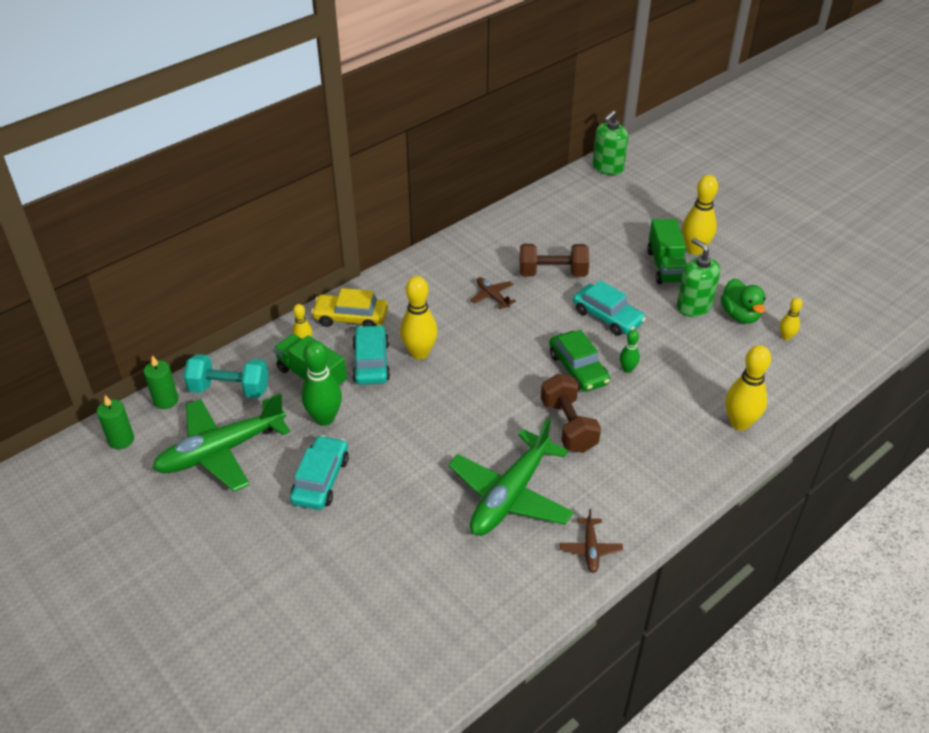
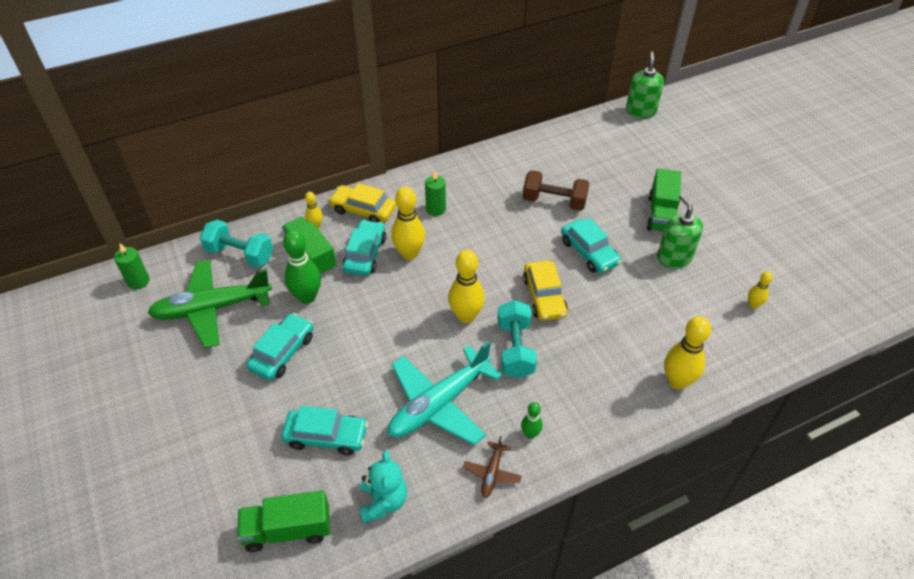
camera: 15 degrees right, 5 degrees up
green candle [144,355,178,409] -> green candle moved to [425,171,446,216]
green plane [448,417,574,536] -> turquoise plane [388,341,502,445]
brown plane [471,277,516,309] -> none
brown dumbbell [541,374,601,453] -> turquoise dumbbell [498,300,537,378]
green car [549,330,610,392] -> yellow car [523,260,568,321]
green soap dispenser [593,110,628,175] -> green soap dispenser turned 135 degrees clockwise [626,52,664,118]
green bowling pin [620,330,640,373] -> green bowling pin moved to [521,402,542,439]
yellow bowling pin [682,175,718,255] -> yellow bowling pin moved to [448,250,485,323]
green duck [721,278,766,324] -> none
none -> green truck [237,490,330,552]
none -> turquoise car [281,406,368,455]
none -> turquoise teddy bear [359,451,407,523]

